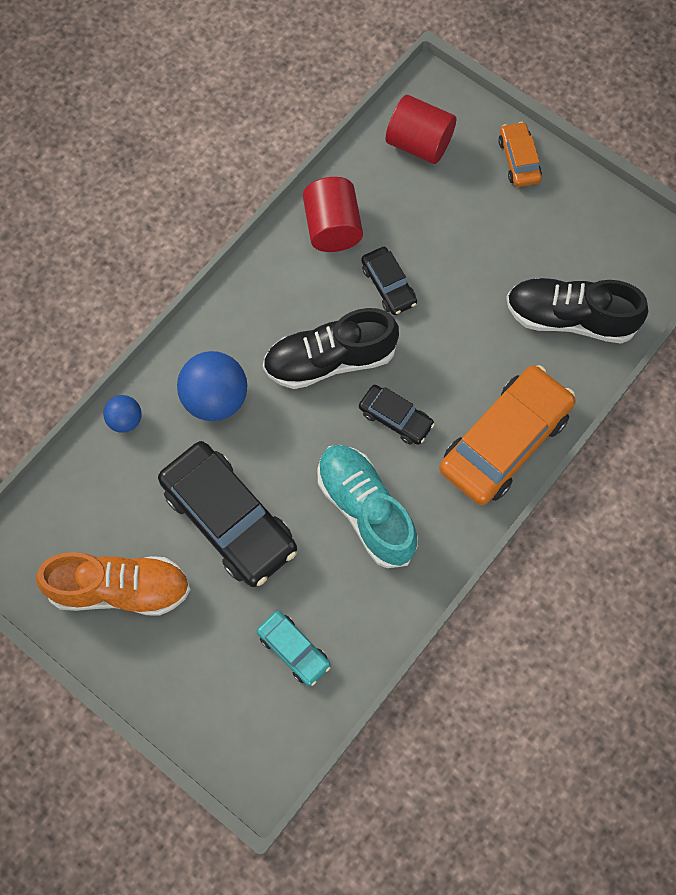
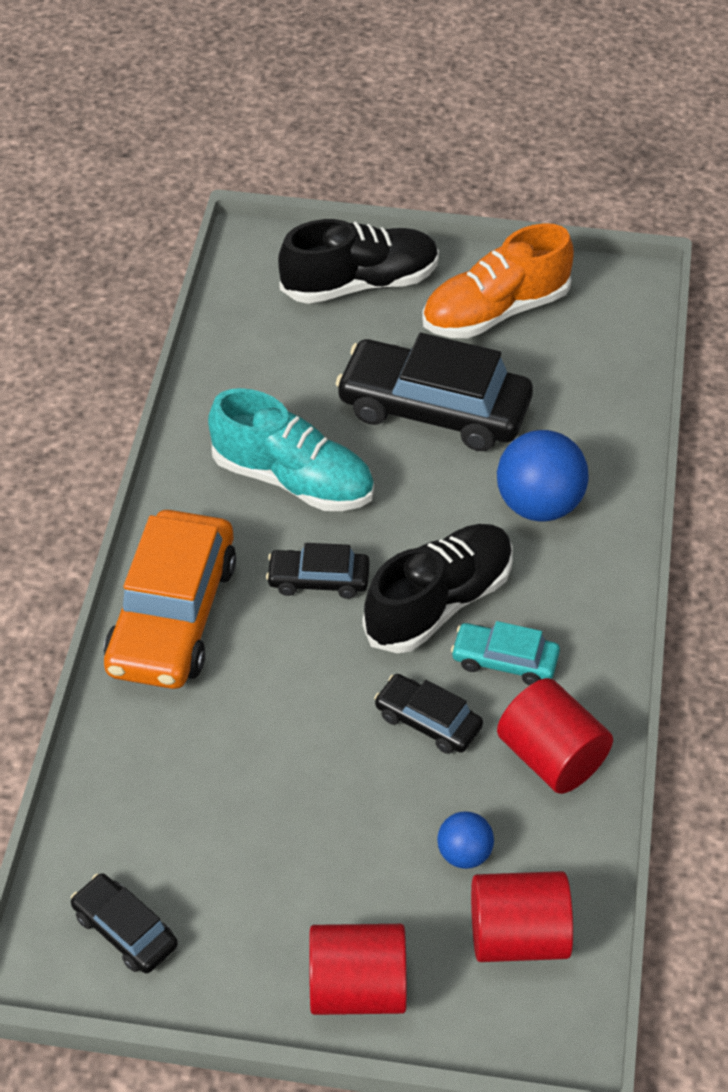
camera: 150 degrees right, 20 degrees down
blue ball [103,395,142,433] -> blue ball moved to [437,811,494,869]
turquoise car [257,611,331,686] -> turquoise car moved to [451,621,560,685]
orange car [498,122,542,187] -> red cylinder [309,924,407,1015]
black shoe [506,278,648,343] -> black shoe moved to [278,219,439,304]
none -> black car [71,873,178,973]

